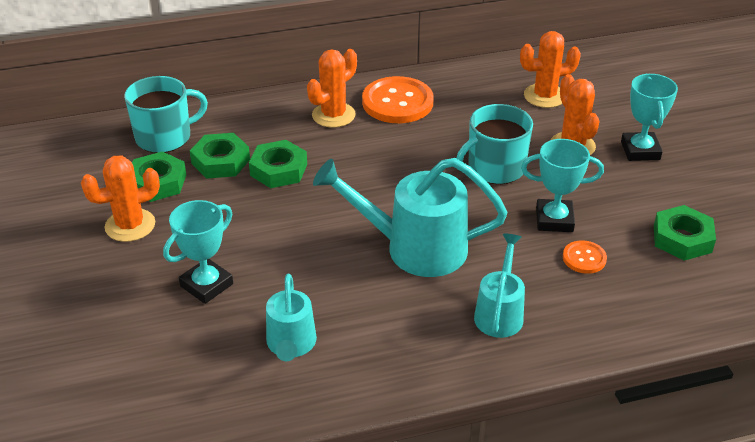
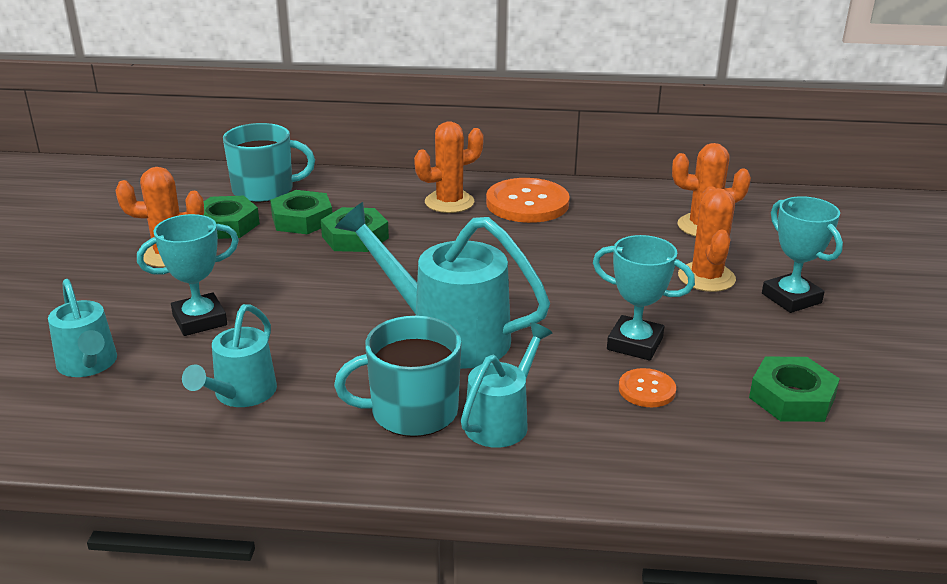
camera: 20 degrees right, 10 degrees down
turquoise mug [456,104,533,184] -> turquoise mug moved to [334,316,461,437]
turquoise trophy [621,74,678,161] -> turquoise trophy turned 45 degrees counterclockwise [762,196,843,313]
none -> turquoise watering can [48,279,117,377]

